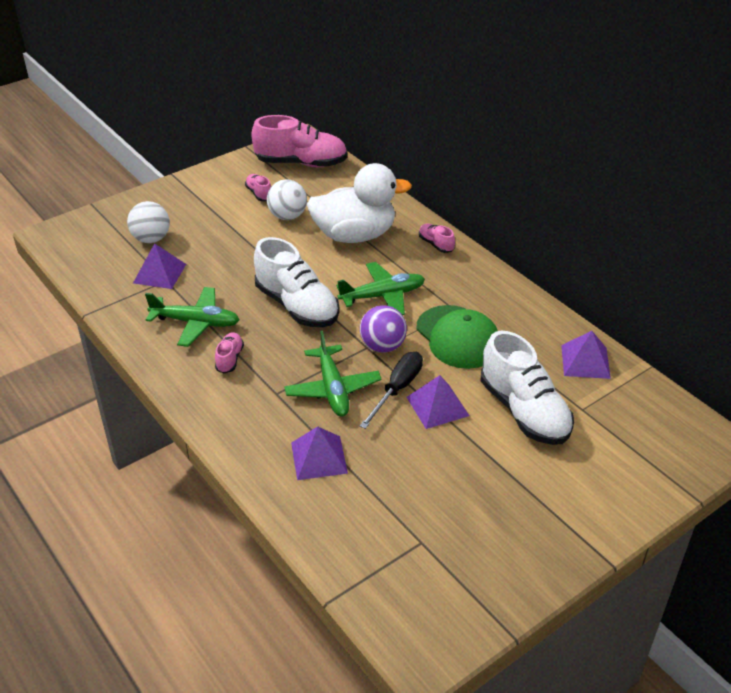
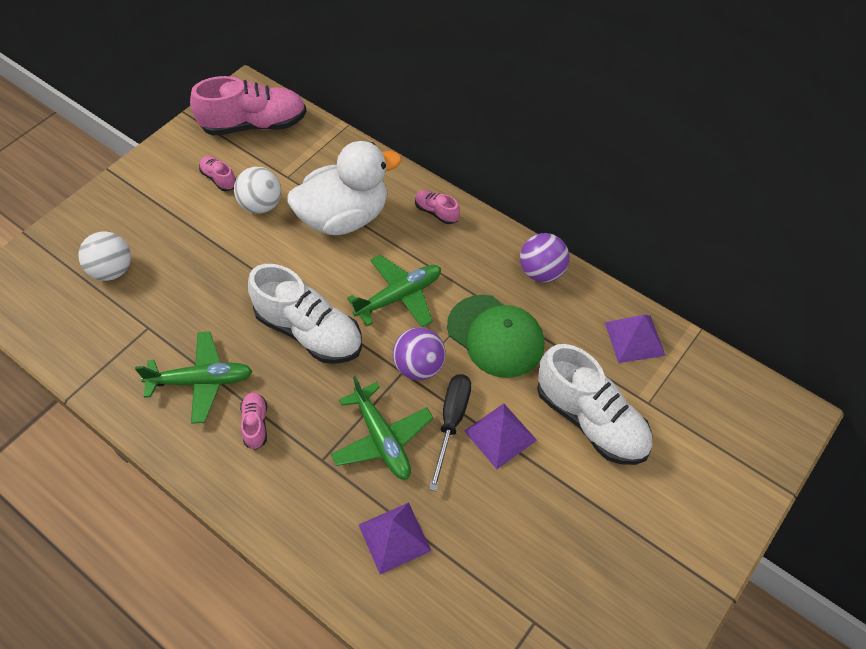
camera: 15 degrees left, 15 degrees up
purple pyramid [133,243,186,289] -> none
none -> purple ball [520,233,569,282]

